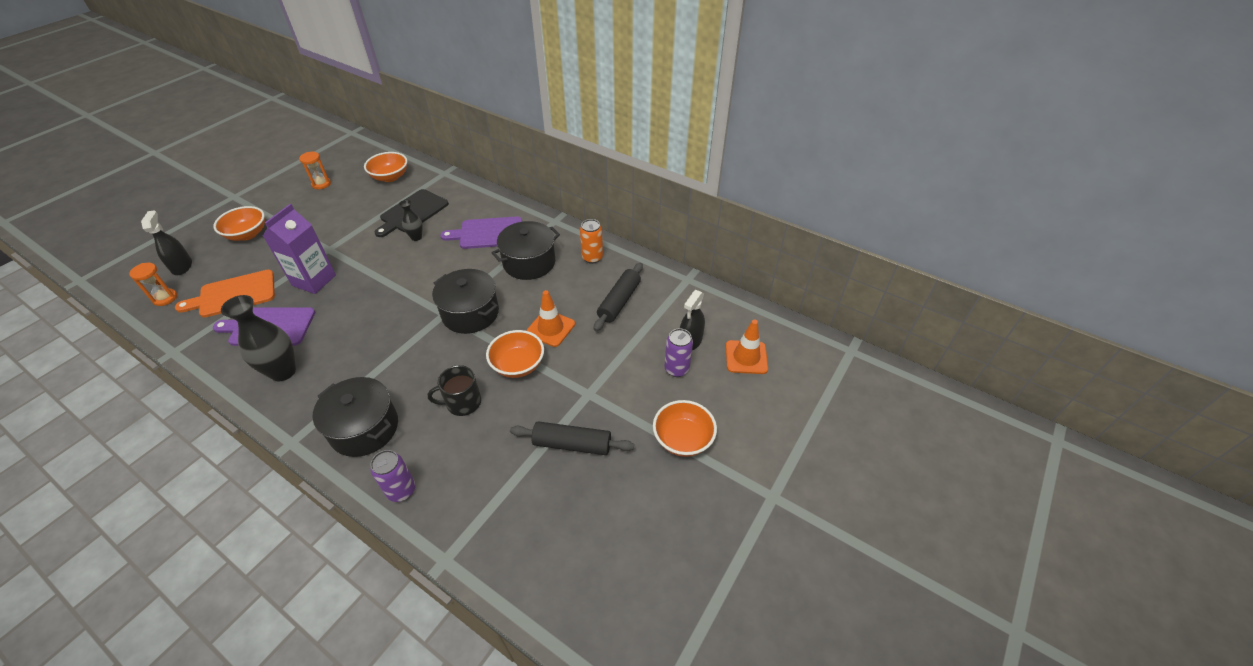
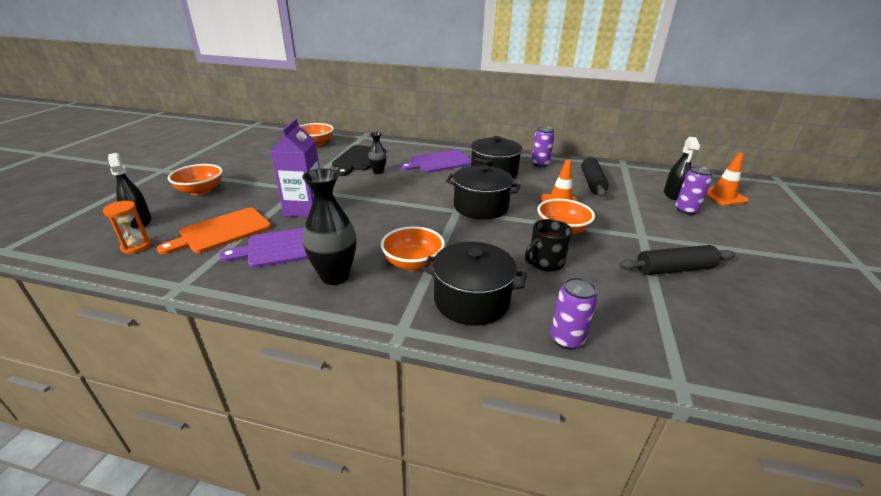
camera: 20 degrees left, 15 degrees down
orange hourglass [299,152,331,189] -> none
orange can [580,219,603,264] -> purple can [531,126,555,167]
orange bowl [653,400,717,457] -> orange bowl moved to [381,226,445,271]

